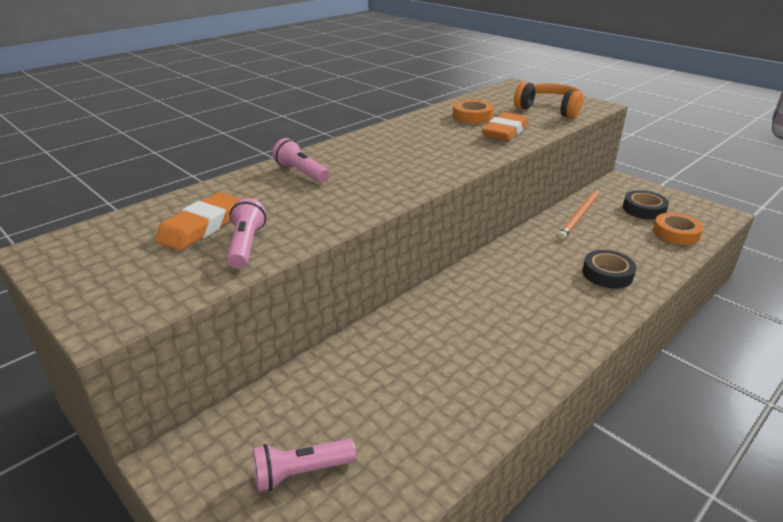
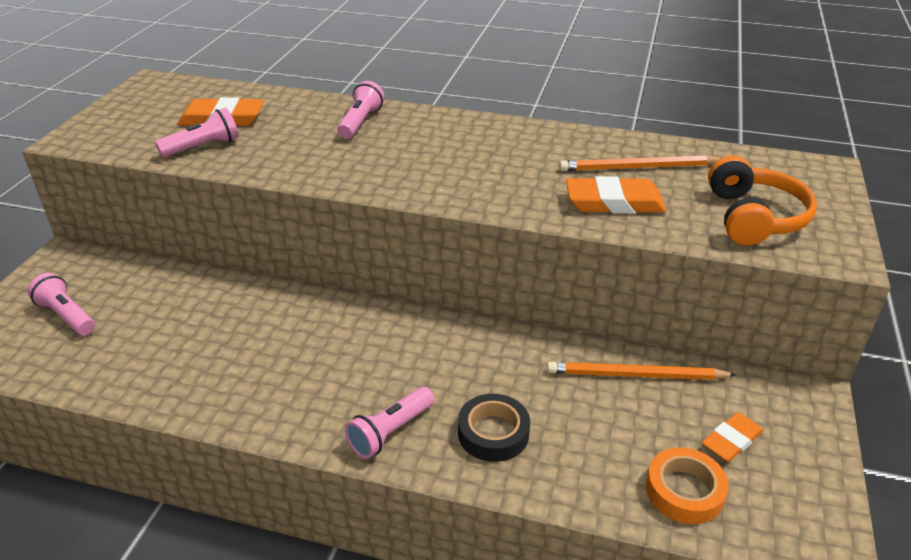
camera: 60 degrees right, 5 degrees up
orange tape [453,100,494,124] -> orange pencil [559,155,720,171]
black tape [623,190,669,220] -> orange eraser [702,412,764,462]
none -> pink flashlight [345,387,434,459]

